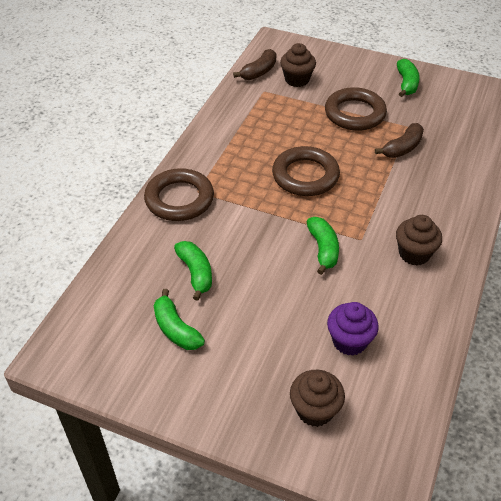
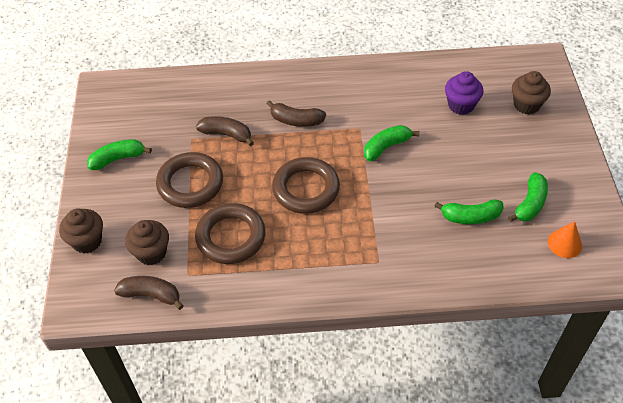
camera: 115 degrees left, 5 degrees up
brown ring [144,168,214,221] -> brown ring moved to [195,203,266,264]
green banana [174,241,212,301] -> green banana turned 135 degrees counterclockwise [434,199,504,224]
brown cupcake [396,215,442,266] -> brown cupcake moved to [59,208,103,253]
none -> brown banana [266,100,326,127]
none -> orange cone [548,221,582,258]

